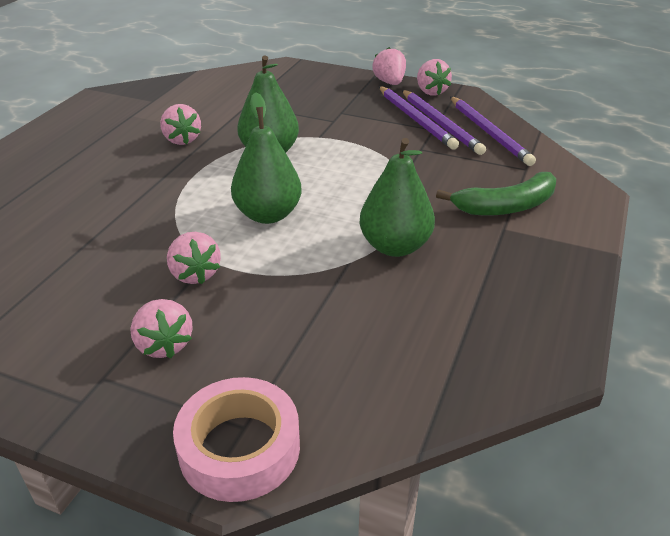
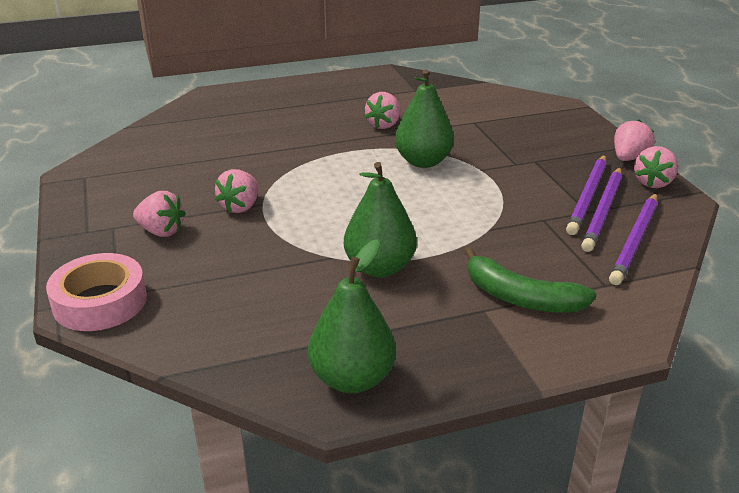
camera: 50 degrees right, 5 degrees down
pink strawberry [130,299,193,358] -> pink strawberry turned 90 degrees counterclockwise [133,191,186,237]
green pear [231,92,302,224] -> green pear moved to [308,239,396,393]

